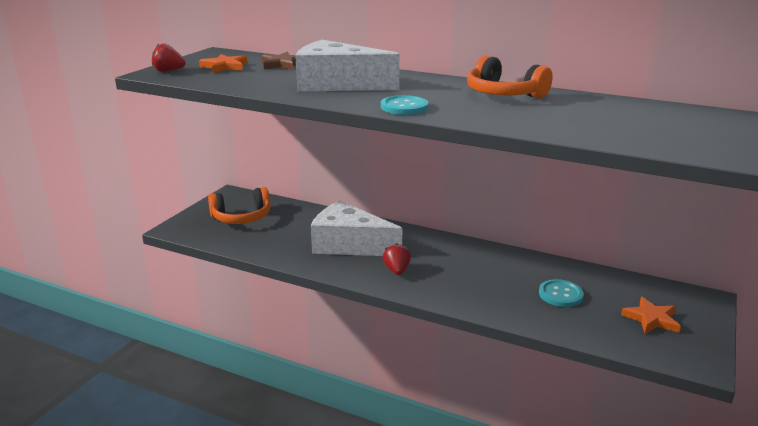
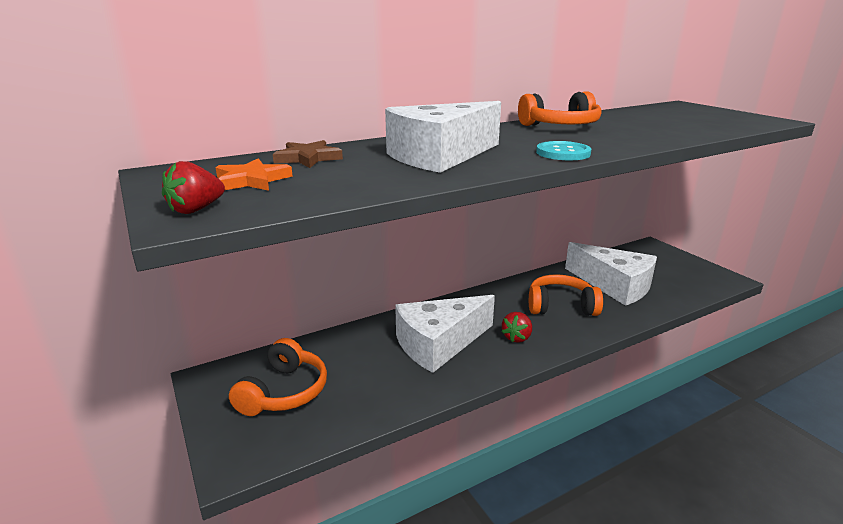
camera: 55 degrees left, 0 degrees up
red strawberry [383,243,411,275] -> red strawberry turned 90 degrees counterclockwise [502,312,532,343]
turquoise button [539,279,584,307] -> white cheese [565,242,657,306]
orange star [621,297,681,334] -> none
none -> orange headphones [529,274,603,316]

